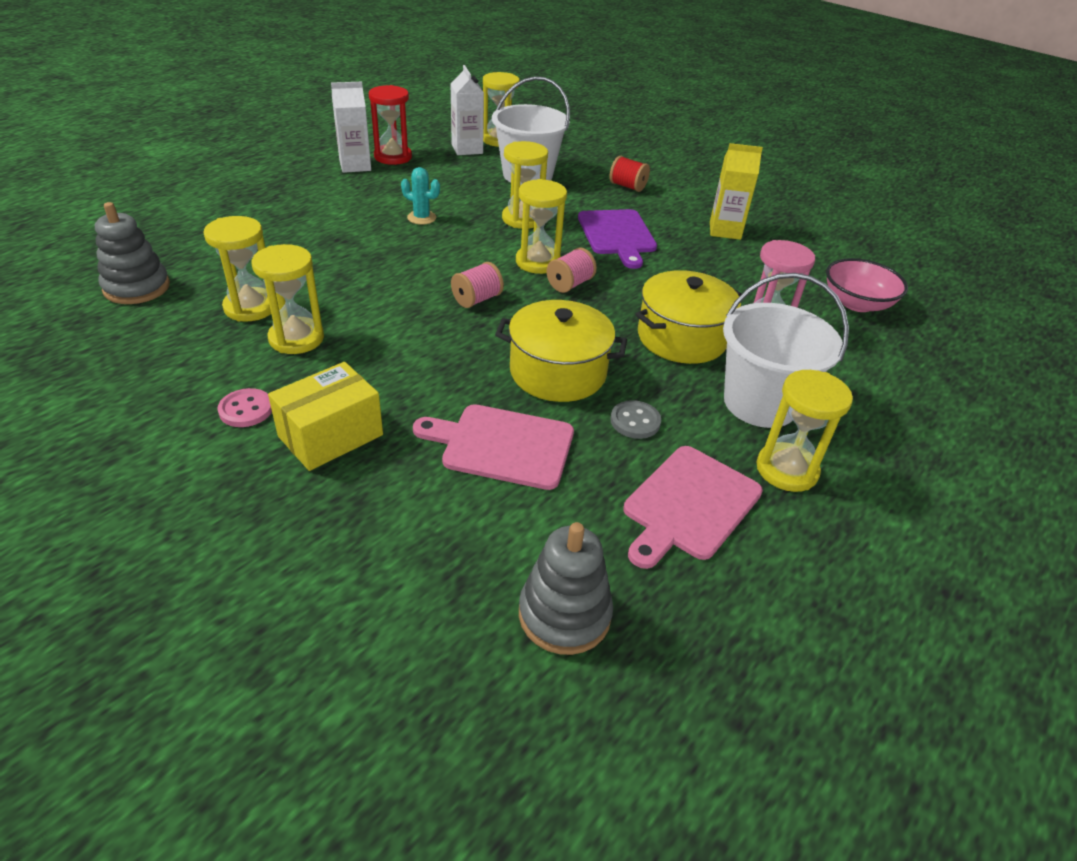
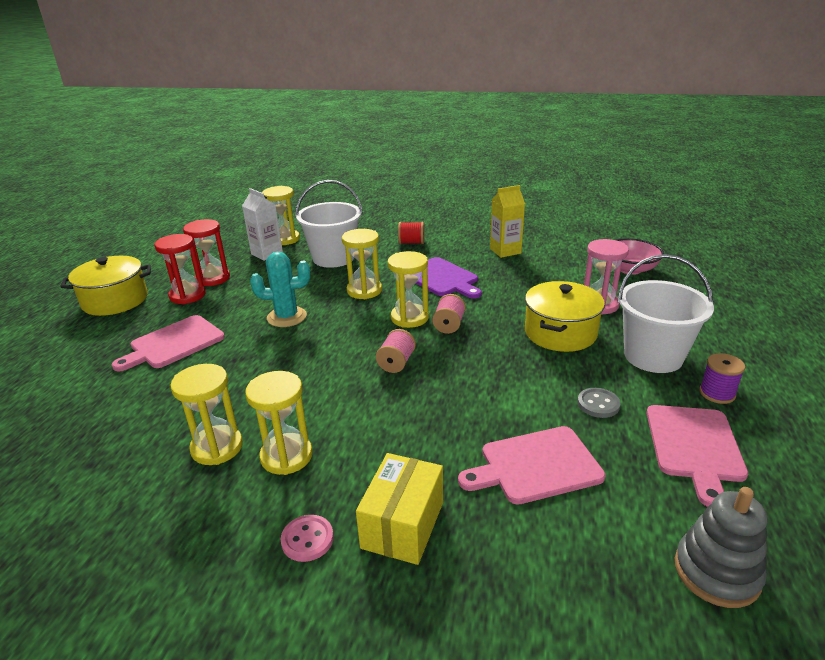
camera: 25 degrees left, 10 degrees down
grey stacking toy [95,202,170,304] -> none
white carton [331,82,371,173] -> red hourglass [154,234,206,304]
turquoise cactus [401,167,440,225] -> turquoise cactus [250,252,310,327], size x1.54
yellow pot [495,300,627,402] -> yellow pot moved to [61,256,151,316]
yellow hourglass [757,370,853,492] -> purple spool [699,353,745,404]
none -> pink cutting board [112,315,225,372]

